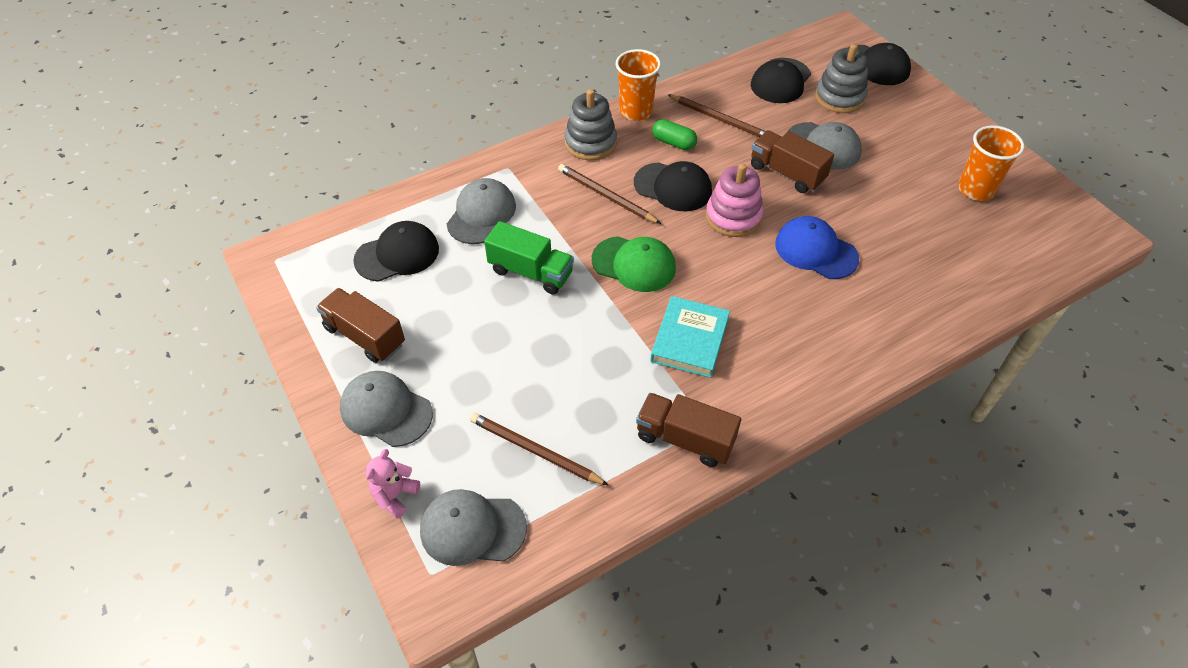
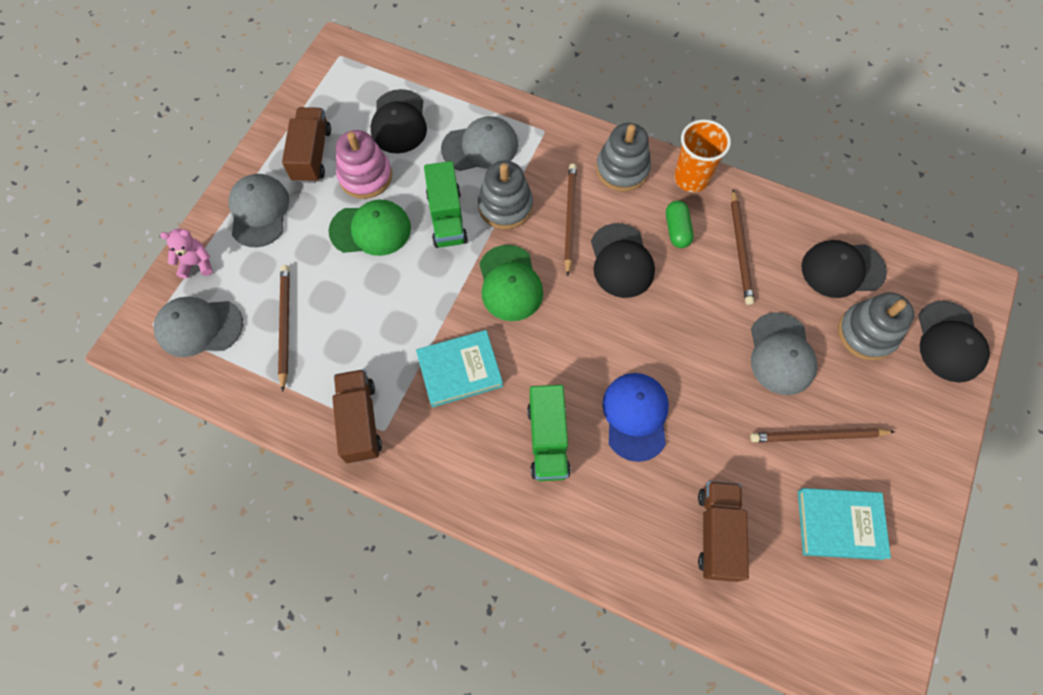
camera: 55 degrees right, 15 degrees up
black cap [353,221,439,282] -> black cap turned 60 degrees clockwise [370,89,427,154]
grey cap [420,489,527,566] -> grey cap turned 60 degrees counterclockwise [154,297,243,357]
pink stacking toy [706,164,763,237] -> pink stacking toy moved to [336,130,392,199]
brown truck [751,130,834,193] -> brown truck moved to [698,481,749,582]
orange cup [958,125,1025,201] -> turquoise book [798,488,891,560]
none -> green cap [329,200,411,256]
none -> grey stacking toy [478,161,533,229]
none -> green truck [527,385,571,481]
none -> brown pencil [750,428,895,442]

